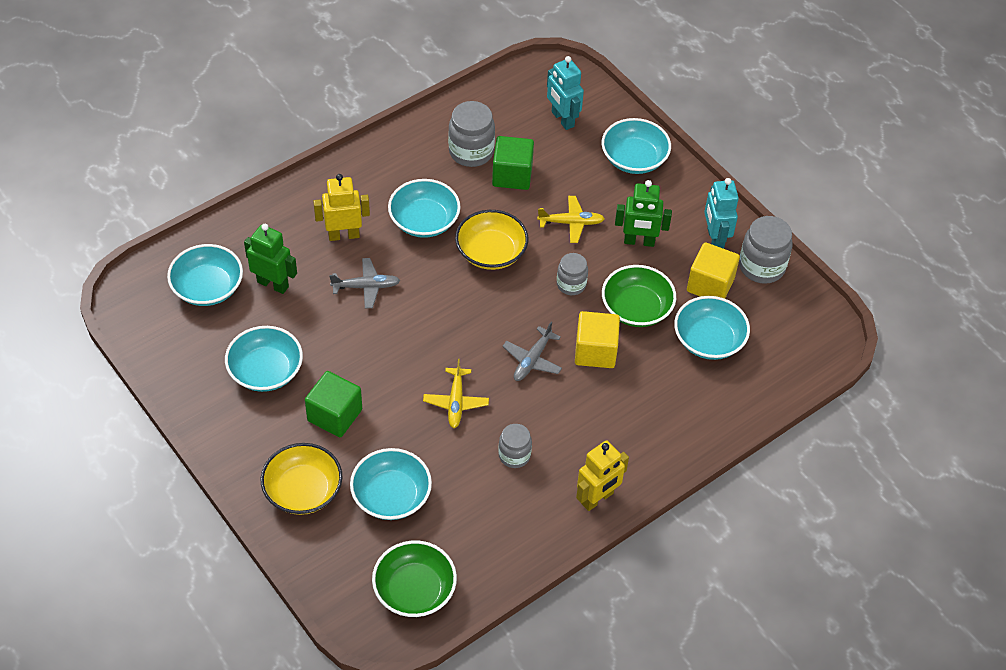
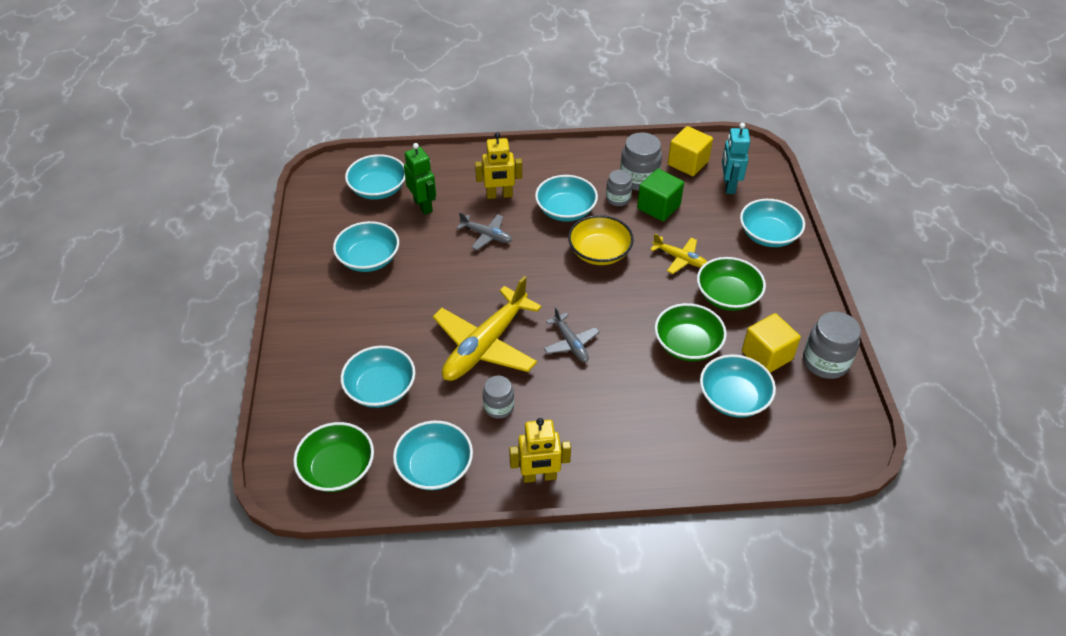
camera: 35 degrees right, 5 degrees down
yellow bowl [261,443,342,515] -> none
green cube [305,371,362,437] -> none
yellow robot [313,174,370,241] -> yellow robot turned 150 degrees clockwise [475,132,522,199]
yellow plane [423,359,489,428] -> yellow plane [433,276,542,381], size x2.00
grey plane [502,322,562,381] -> grey plane turned 90 degrees counterclockwise [544,307,599,362]
grey jar [557,253,588,295] -> grey jar moved to [606,170,632,206]
yellow cube [575,311,620,368] -> yellow cube moved to [668,126,713,176]
green robot [615,180,672,247] -> green bowl [697,257,766,311]
turquoise robot [704,178,739,249] -> none
none -> turquoise bowl [393,421,473,490]

